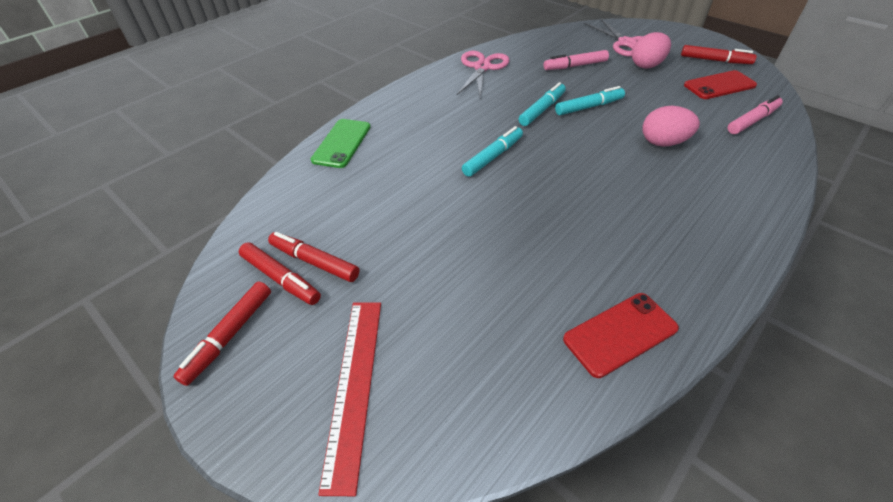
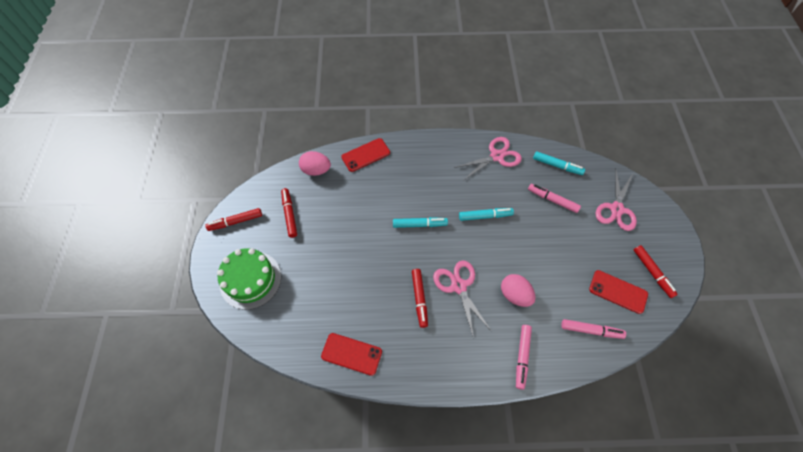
camera: 45 degrees right, 15 degrees up
red marker [239,242,321,305] -> red marker moved to [412,269,428,328]
green phone [311,119,370,168] -> red phone [341,138,390,172]
red ruler [318,302,381,496] -> green cake [217,248,281,310]
turquoise marker [555,86,625,115] -> turquoise marker moved to [533,151,585,175]
pink egg [632,32,671,69] -> pink egg moved to [299,151,331,176]
none -> pink scissors [433,261,492,339]
none -> pink marker [516,325,532,390]

